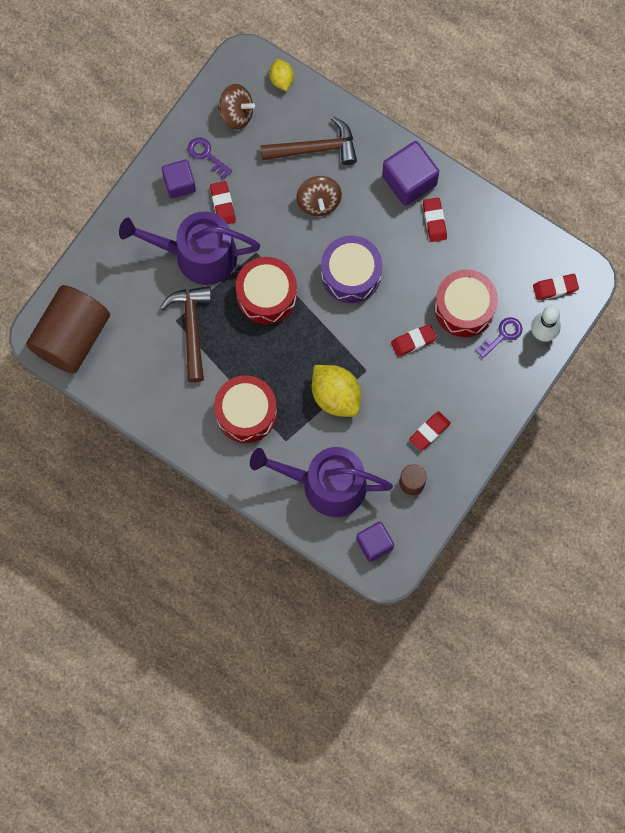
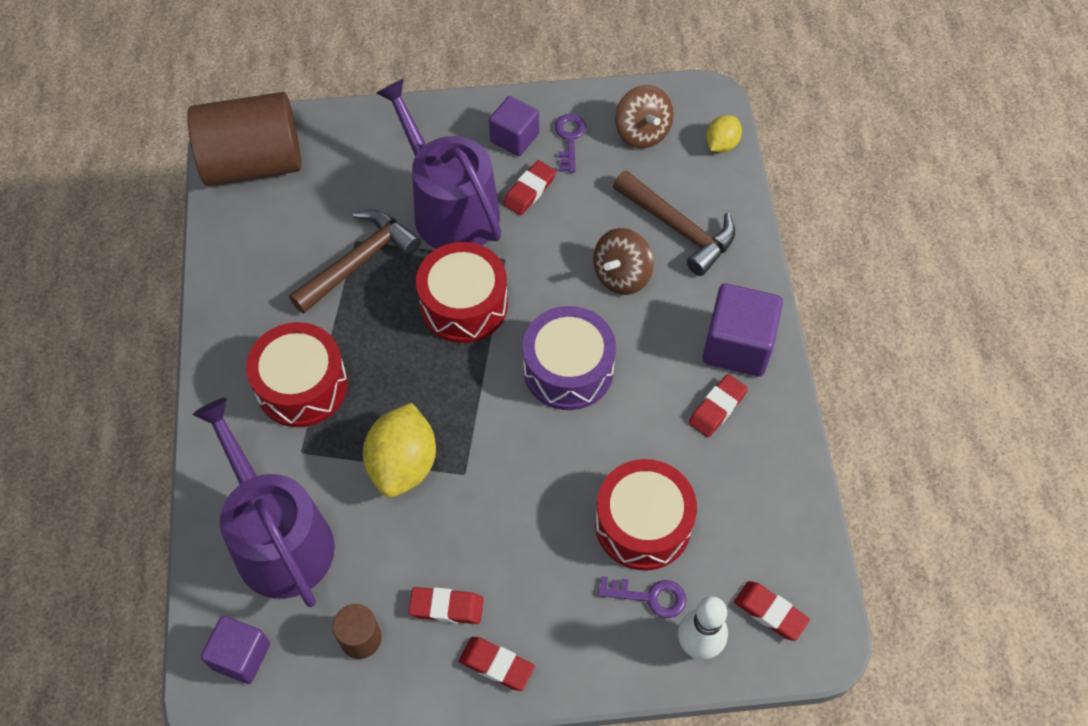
camera: 50 degrees right, 15 degrees down
red eraser [391,324,437,357] -> red eraser moved to [459,637,535,691]

